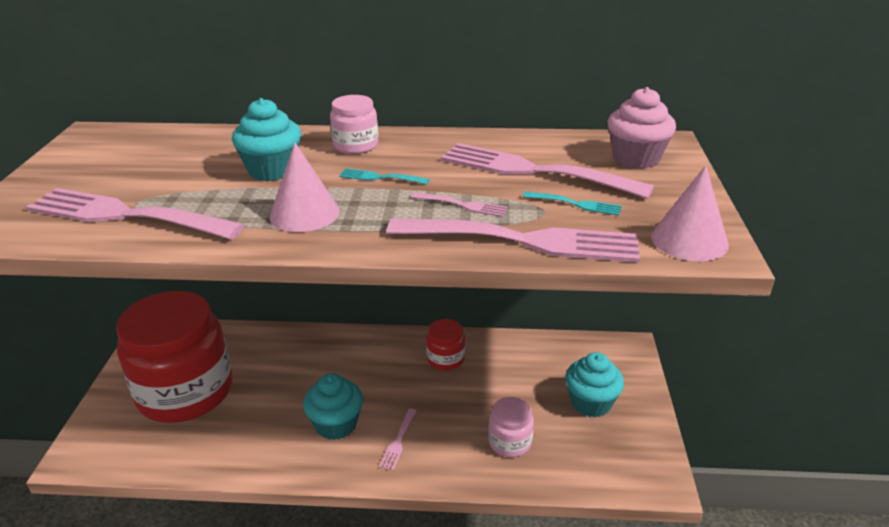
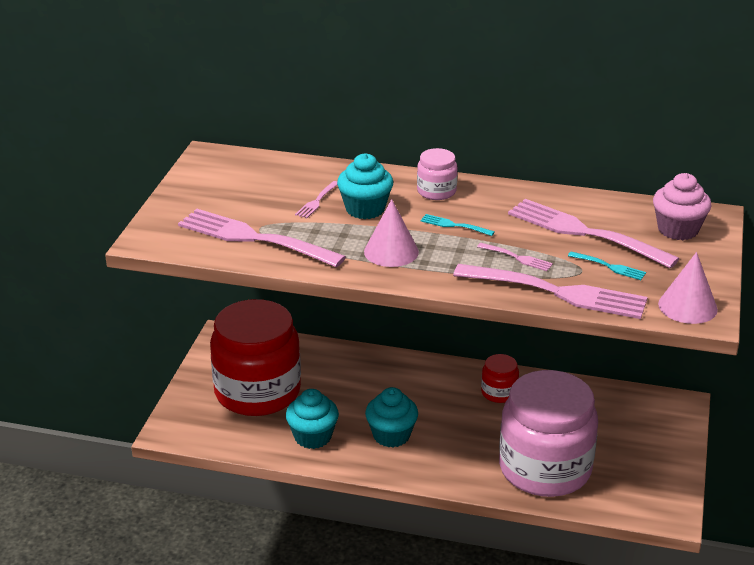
camera: 10 degrees right, 0 degrees up
pink fork [379,408,417,471] -> pink fork moved to [295,181,337,218]
pink jar [488,397,534,457] -> pink jar [499,370,598,497], size x2.37
turquoise cupcake [566,352,624,418] -> turquoise cupcake moved to [286,389,339,449]

